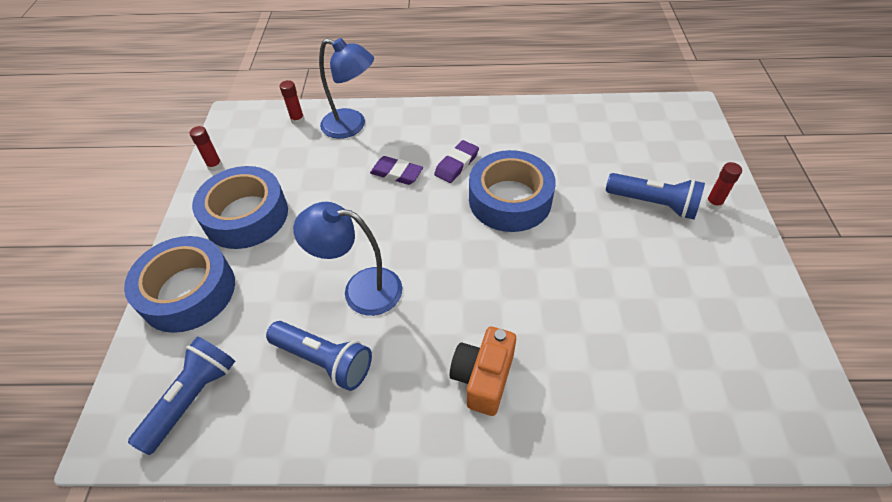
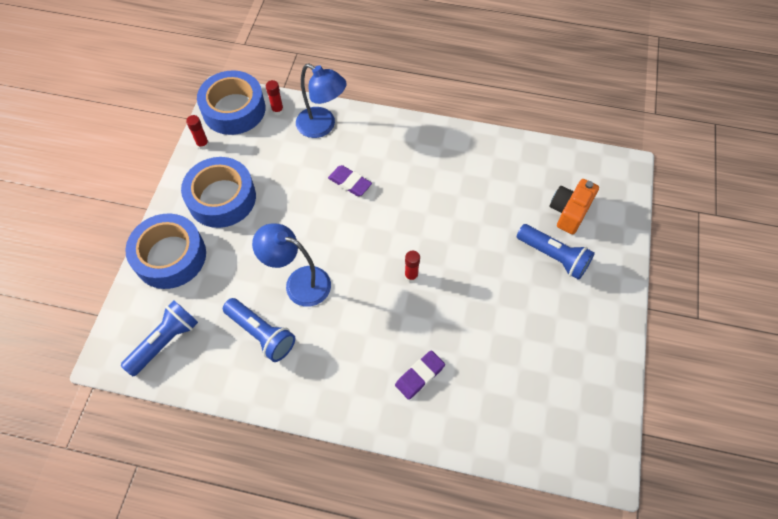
camera: 10 degrees right, 10 degrees up
purple eraser [434,140,479,183] -> purple eraser moved to [395,350,445,400]
orange camera [450,327,516,416] -> orange camera moved to [550,179,599,234]
blue tape [469,150,556,232] -> blue tape moved to [197,70,266,135]
red glue stick [705,162,742,210] -> red glue stick moved to [405,251,420,282]

